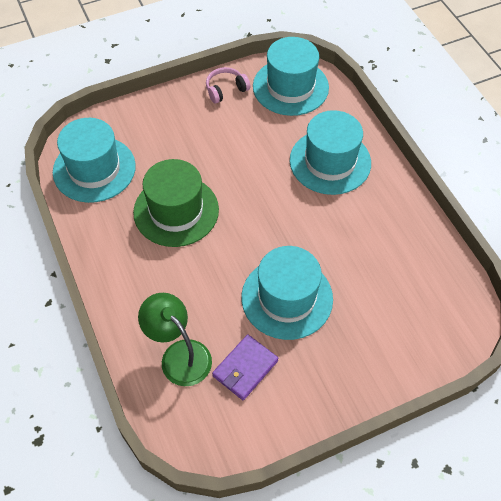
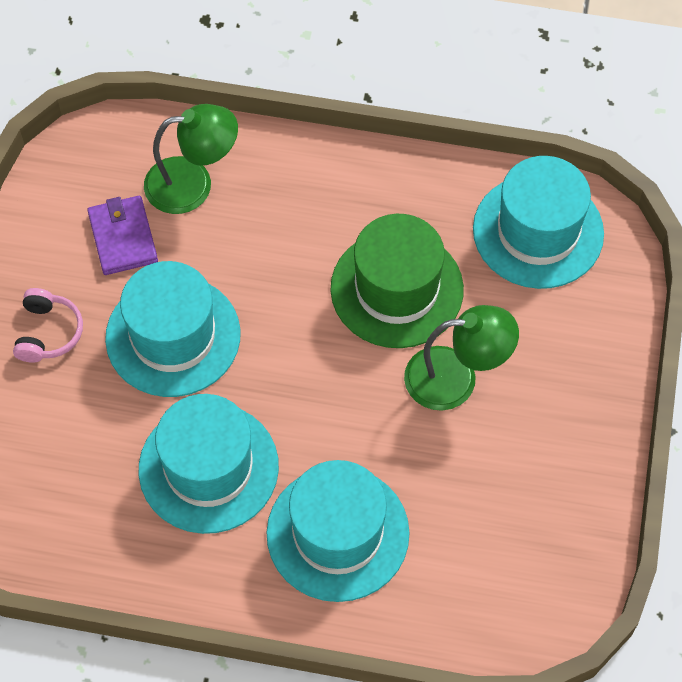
camera: 125 degrees right, 5 degrees up
pink headphones [206,67,250,103] -> pink headphones moved to [13,288,83,362]
turquoise hat [253,37,329,116] -> turquoise hat moved to [139,394,279,534]
none -> green lamp [404,305,519,411]

